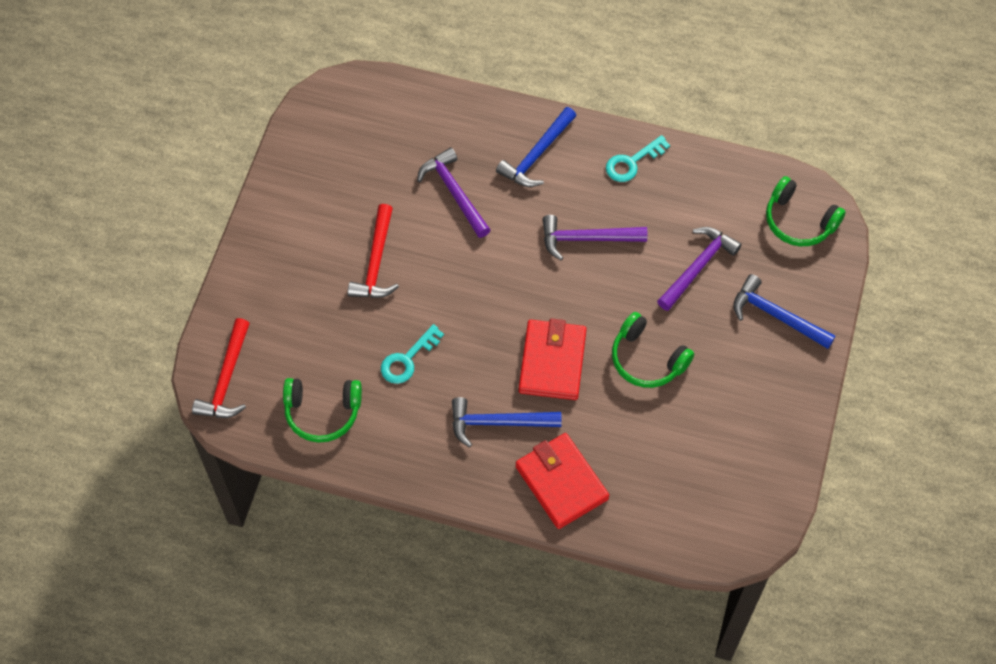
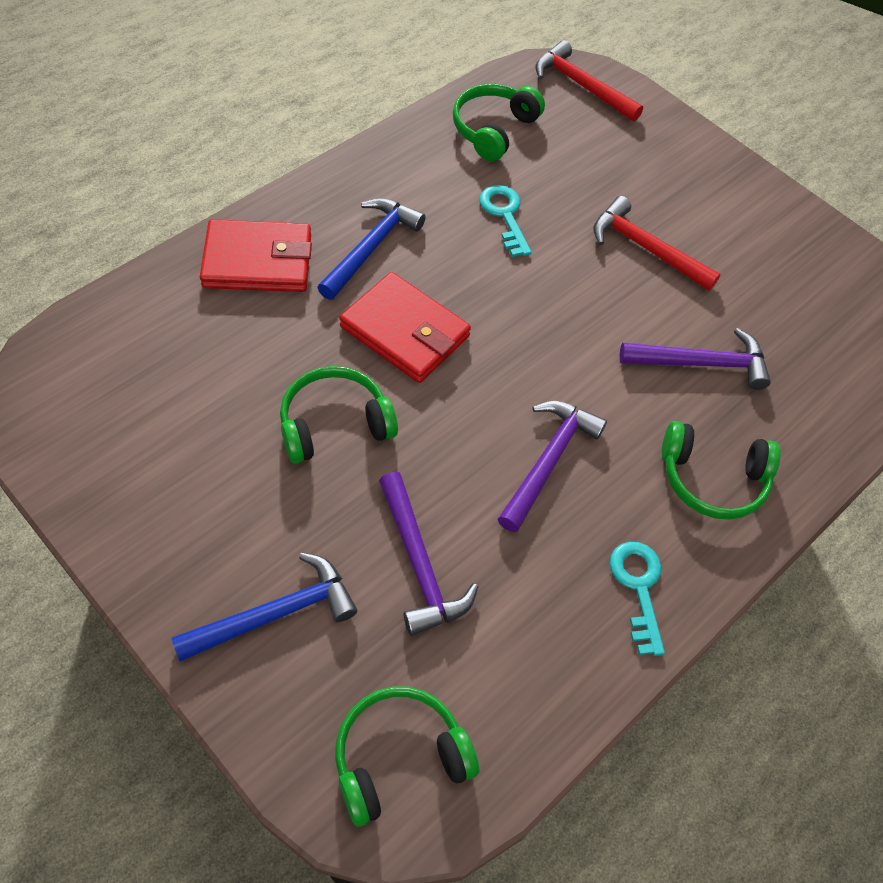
camera: 115 degrees right, 5 degrees down
blue hammer [496,107,576,187] -> green headphones [662,421,781,520]

